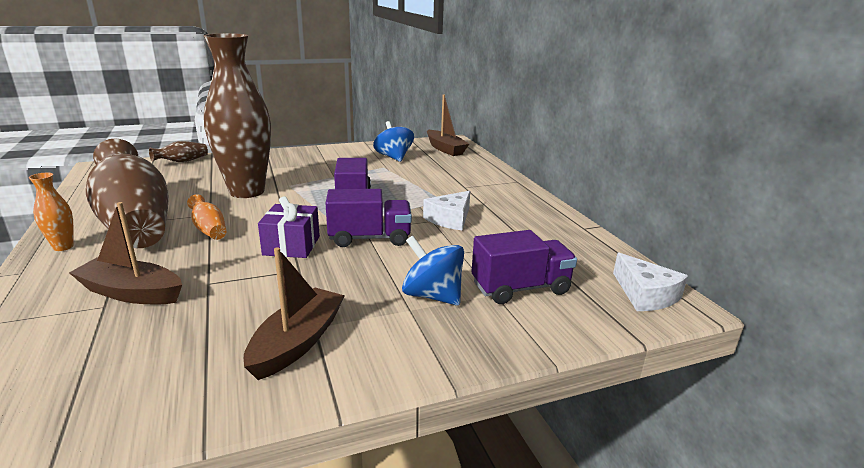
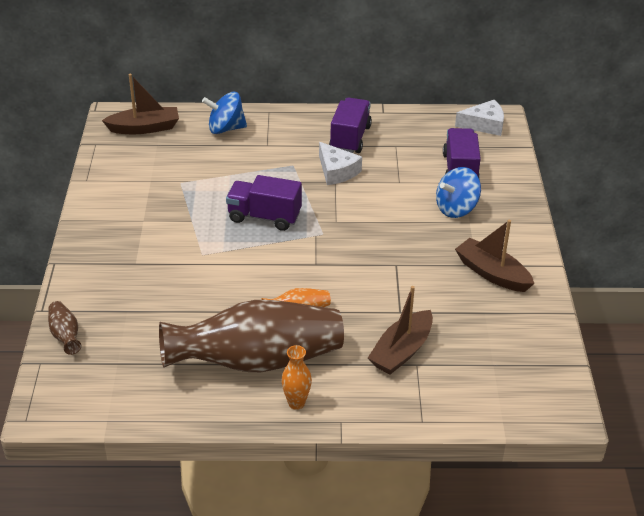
camera: 70 degrees left, 15 degrees up
brown vase [204,33,271,198] -> none
purple gift [258,196,320,258] -> none
purple truck [325,189,412,247] -> purple truck moved to [329,97,372,153]
blue spinning top [373,121,414,162] -> blue spinning top moved to [202,92,247,134]

